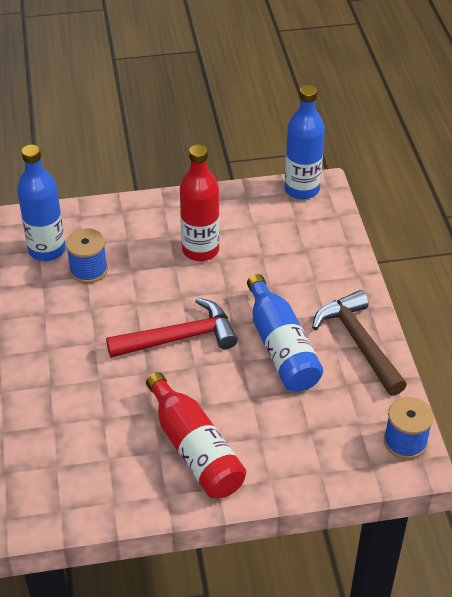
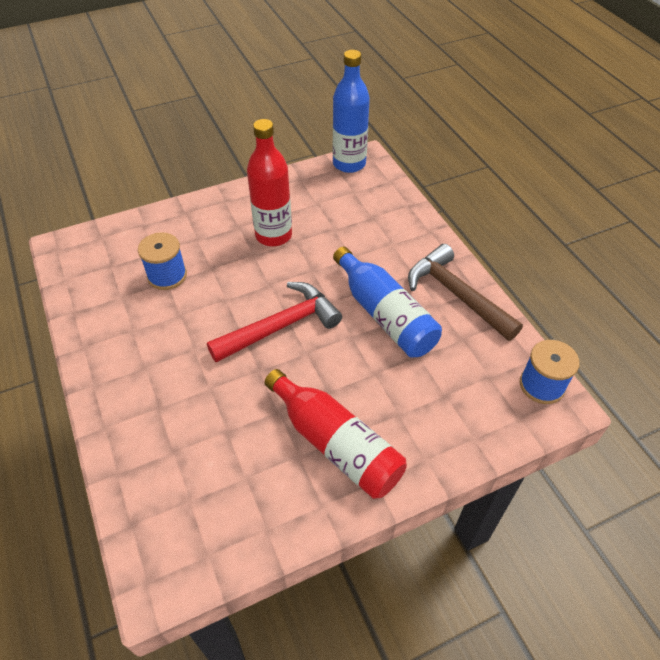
camera: 15 degrees left, 5 degrees up
blue bottle [17,145,66,261] -> none

